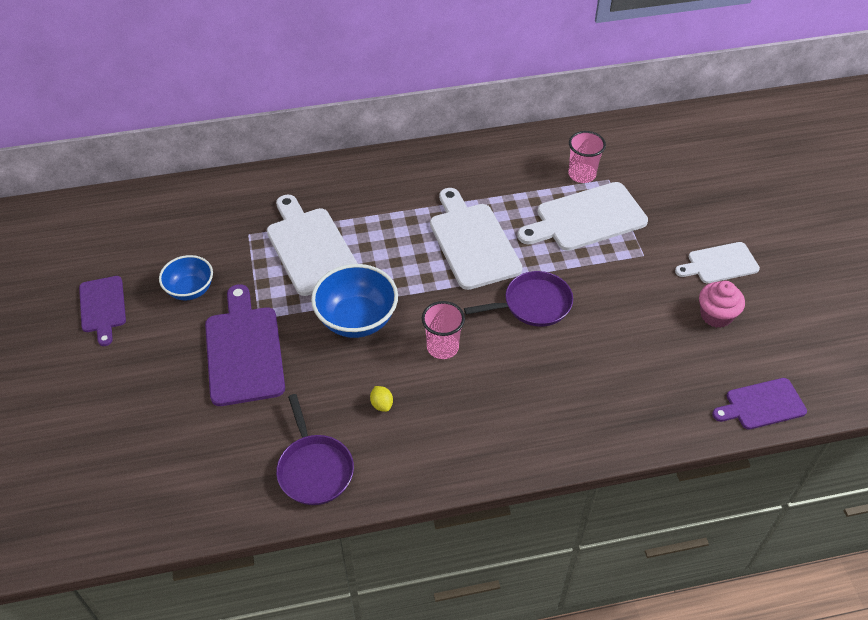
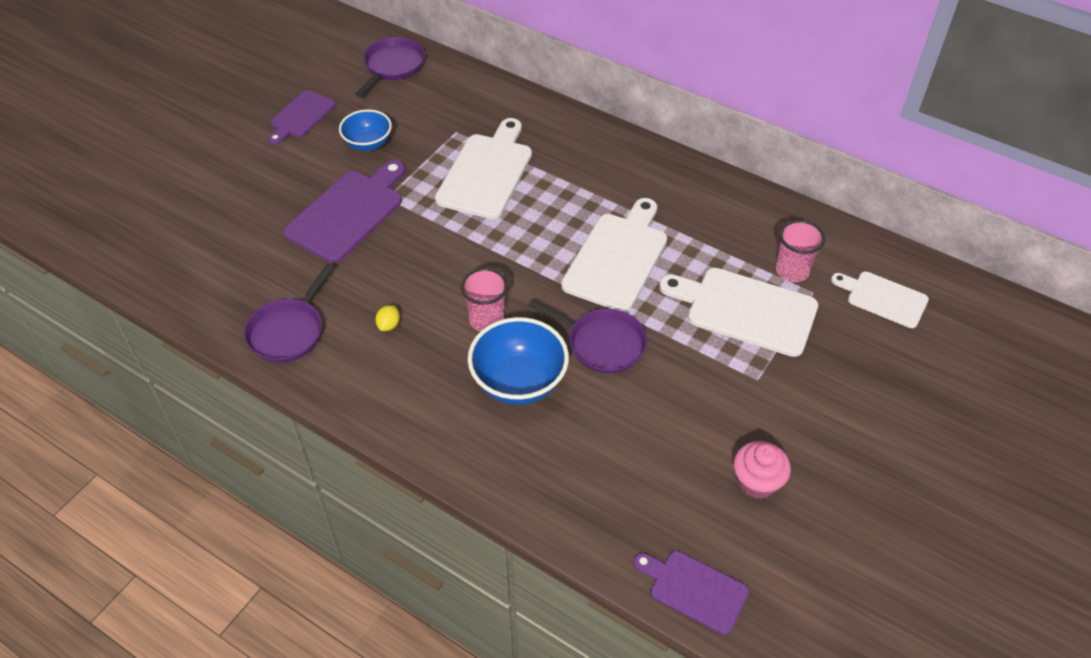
camera: 45 degrees right, 0 degrees up
blue bowl [311,264,398,338] -> blue bowl moved to [468,317,569,405]
white cutting board [675,242,760,283] -> white cutting board moved to [831,271,929,328]
none -> purple pan [355,37,425,97]

